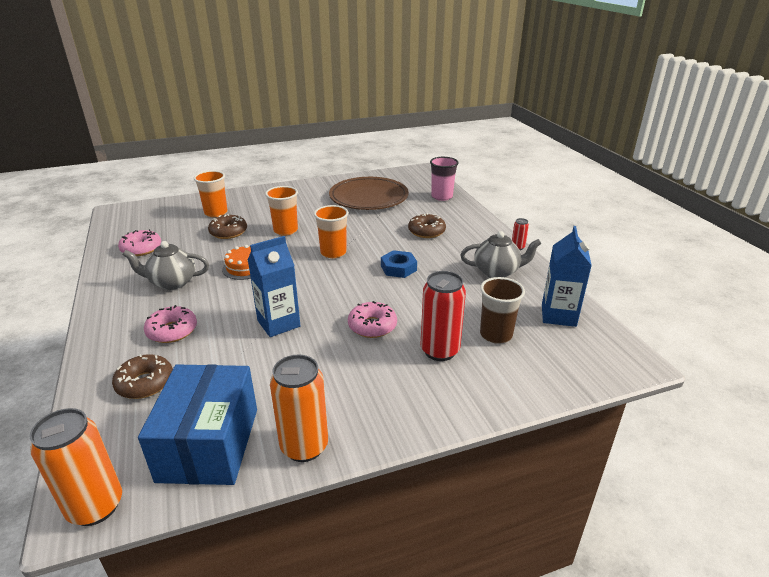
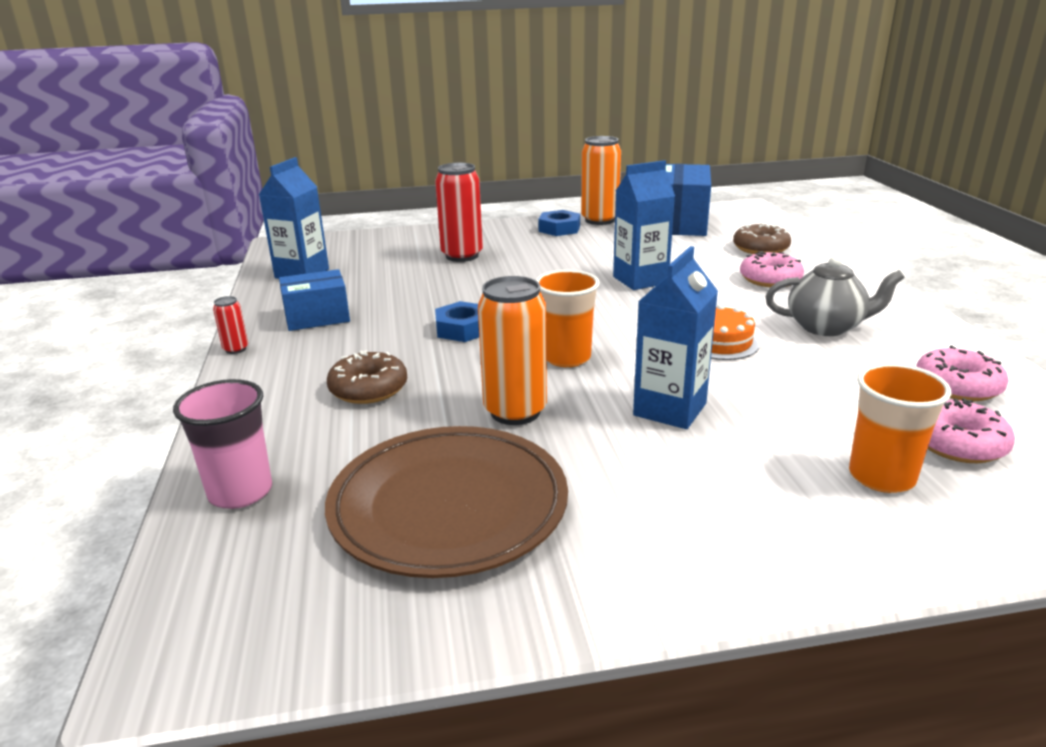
camera: 170 degrees left, 5 degrees down
orange can [29,408,122,526] -> orange can moved to [478,276,547,425]
brown donut [208,214,247,239] -> none
orange cup [265,186,298,236] -> blue carton [633,246,718,429]
pink donut [348,301,397,338] -> pink donut moved to [928,398,1015,463]
grey teapot [460,231,542,278] -> blue box [279,269,350,331]
brown cup [480,277,525,344] -> none
none -> blue nut [538,210,580,236]

